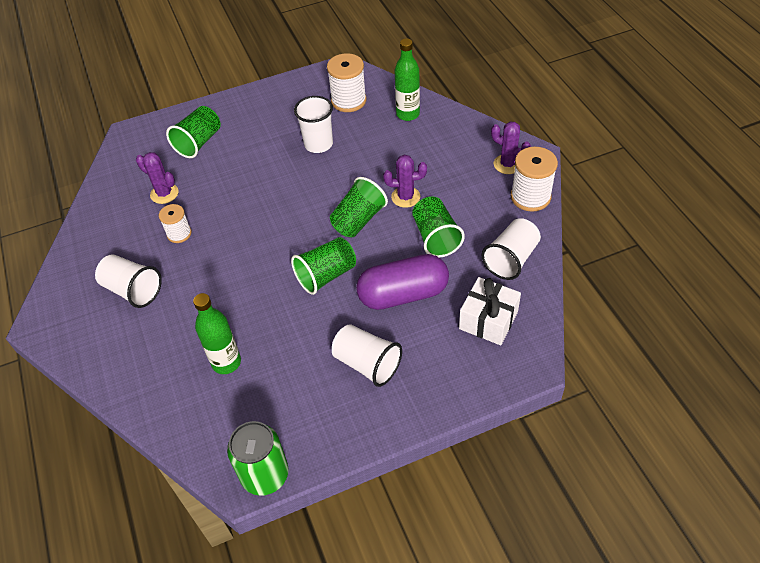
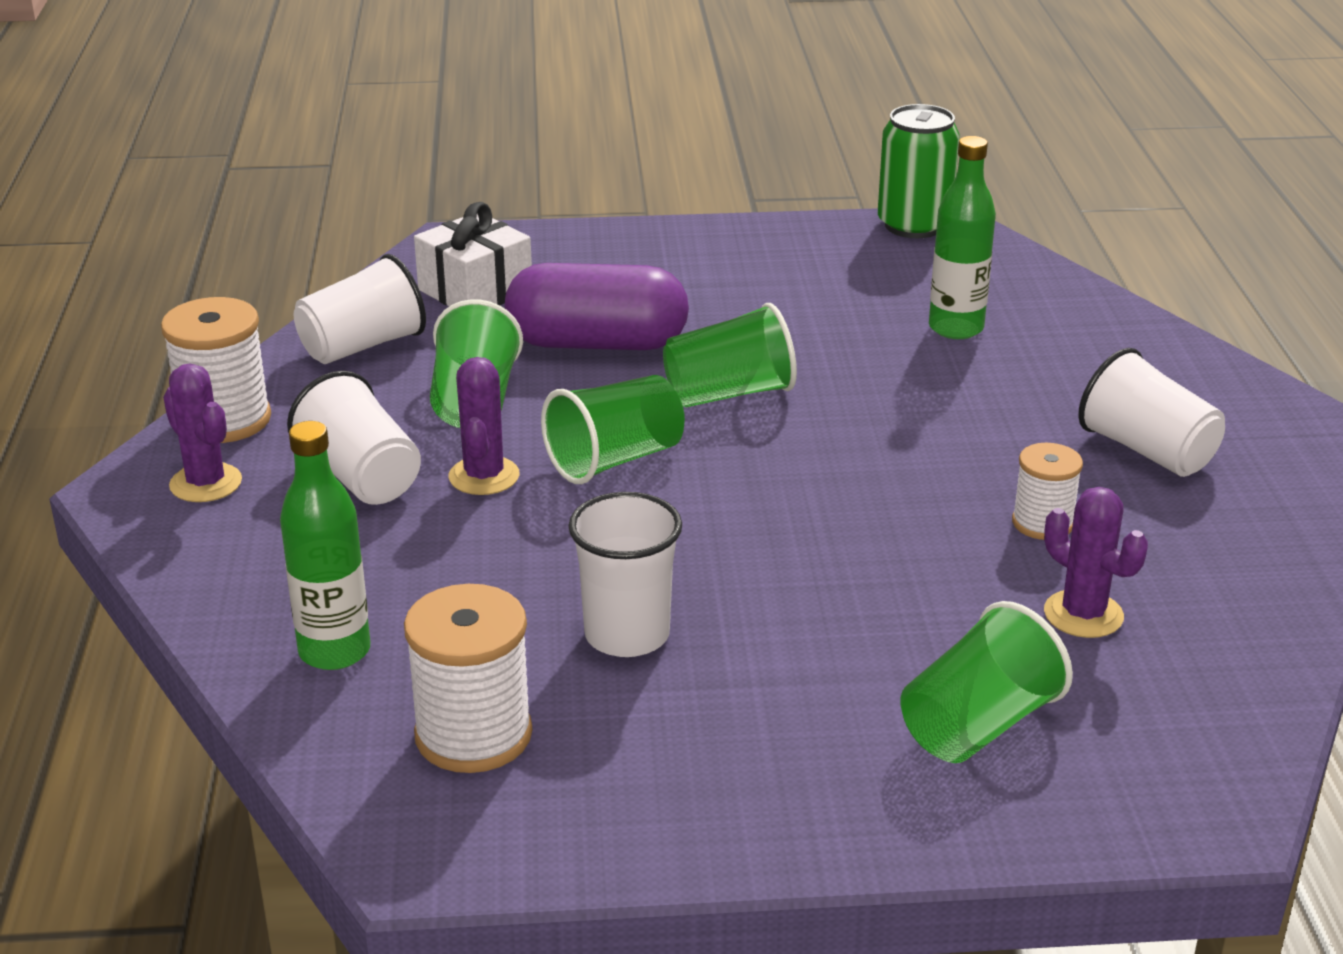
camera: 165 degrees left, 20 degrees down
white cup [332,324,402,387] -> white cup moved to [287,371,421,505]
purple cactus [383,155,427,208] -> purple cactus turned 75 degrees clockwise [449,357,520,495]

